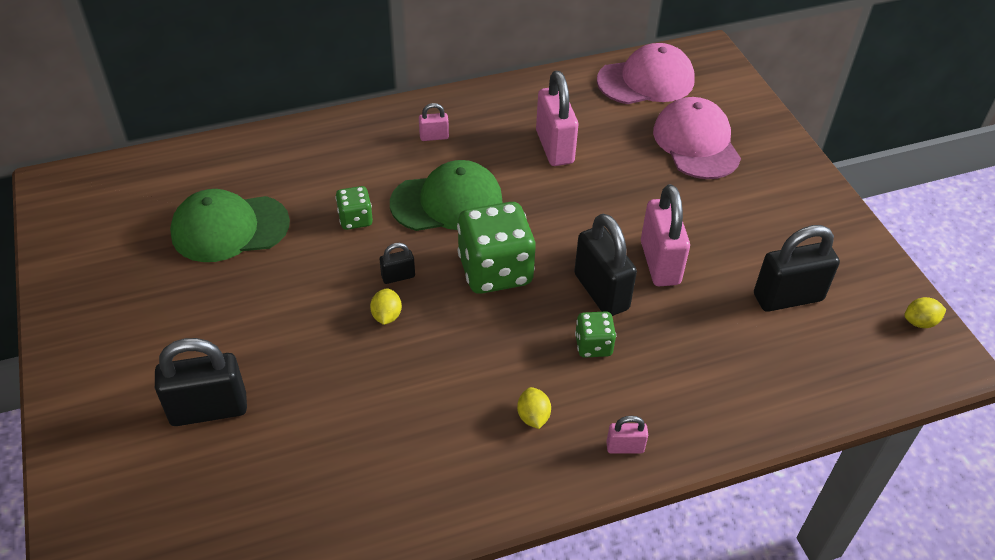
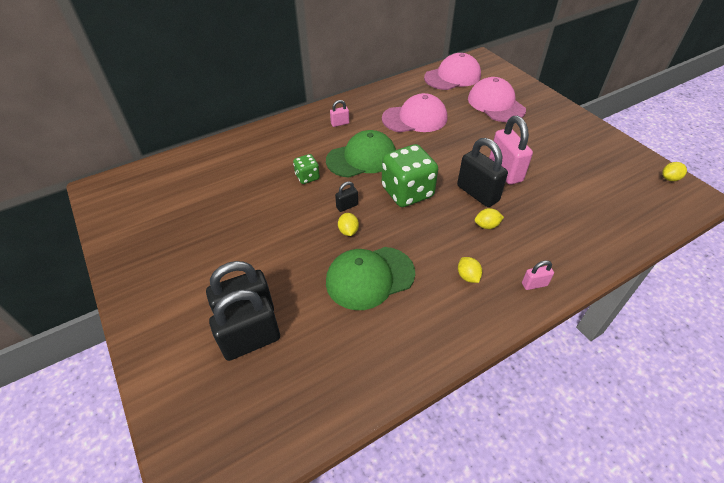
camera: 10 degrees left, 0 degrees up
green cap [170,189,290,262] -> green cap moved to [326,247,415,310]
pink padlock [536,71,578,166] -> pink cap [382,93,447,132]
green dice [575,312,616,358] -> yellow lemon [475,208,504,229]
black padlock [754,225,840,312] -> black padlock moved to [209,290,280,361]

